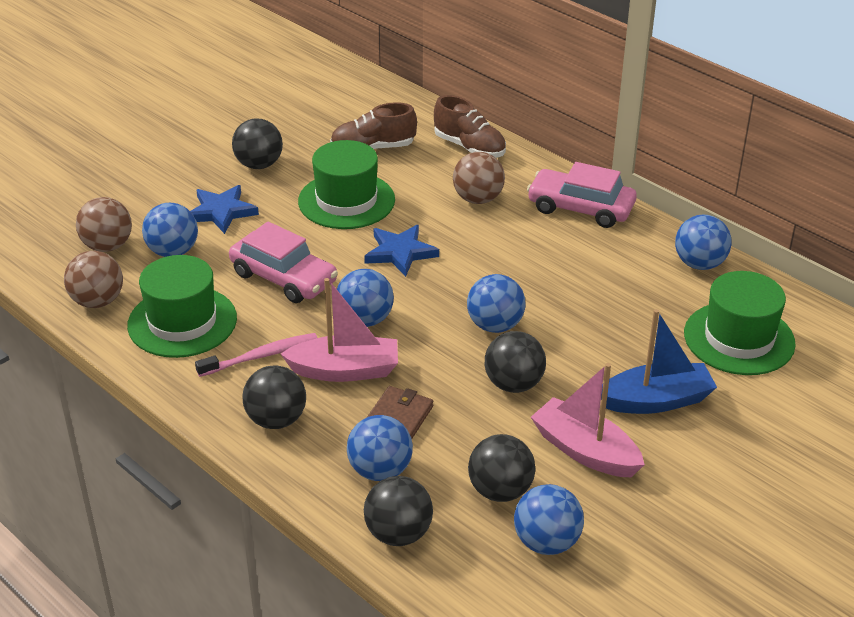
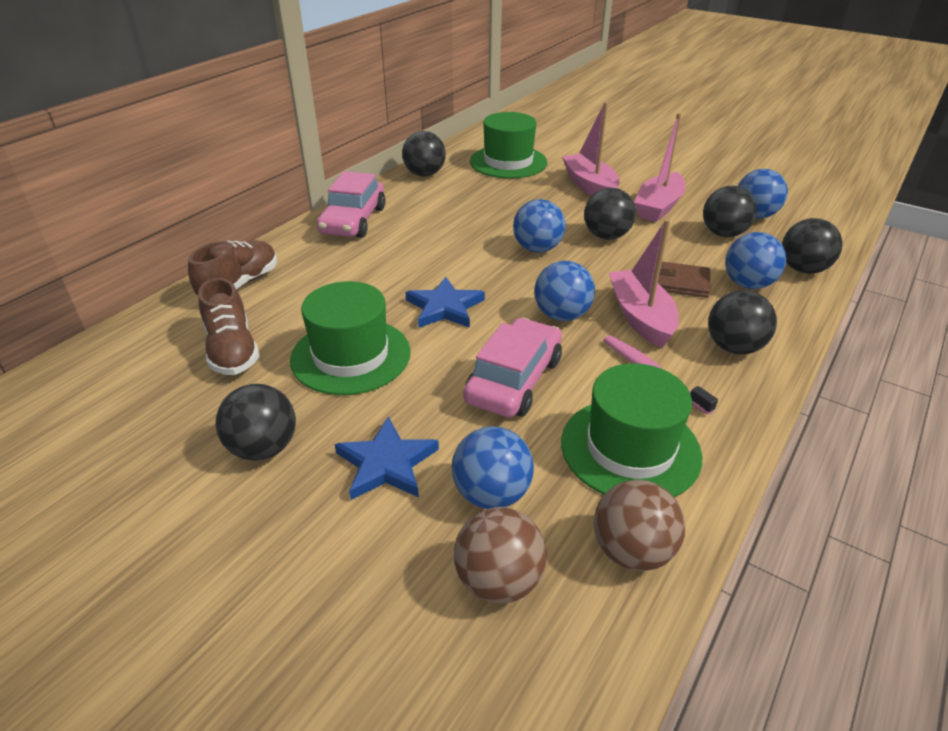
camera: 100 degrees left, 0 degrees up
brown ball [453,152,505,204] -> none
blue boat [601,309,717,414] -> pink boat [562,102,620,196]
blue ball [675,215,732,270] -> black ball [402,131,446,177]

